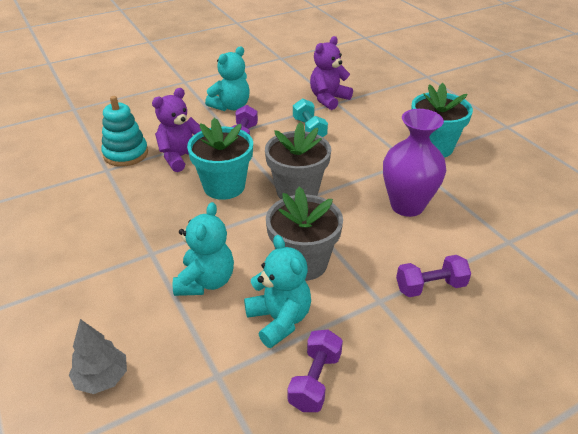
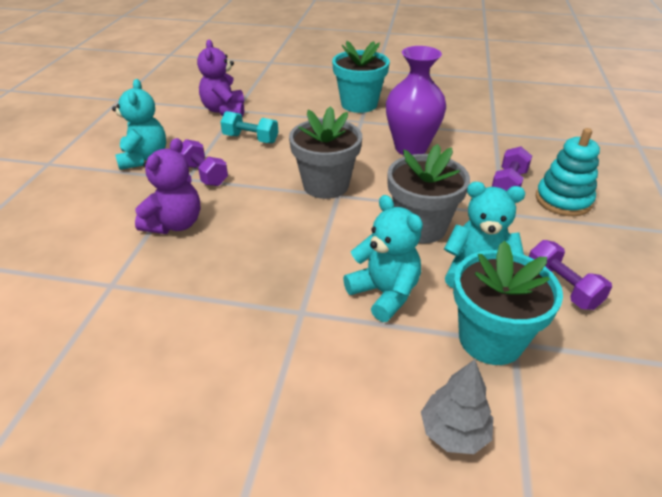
camera: 50 degrees left, 0 degrees up
turquoise stacking toy [101,96,148,167] -> turquoise stacking toy moved to [536,128,600,216]
purple teddy bear [152,88,201,172] -> purple teddy bear turned 150 degrees counterclockwise [135,138,200,234]
turquoise flower pot [187,118,253,200] -> turquoise flower pot moved to [453,241,563,365]

